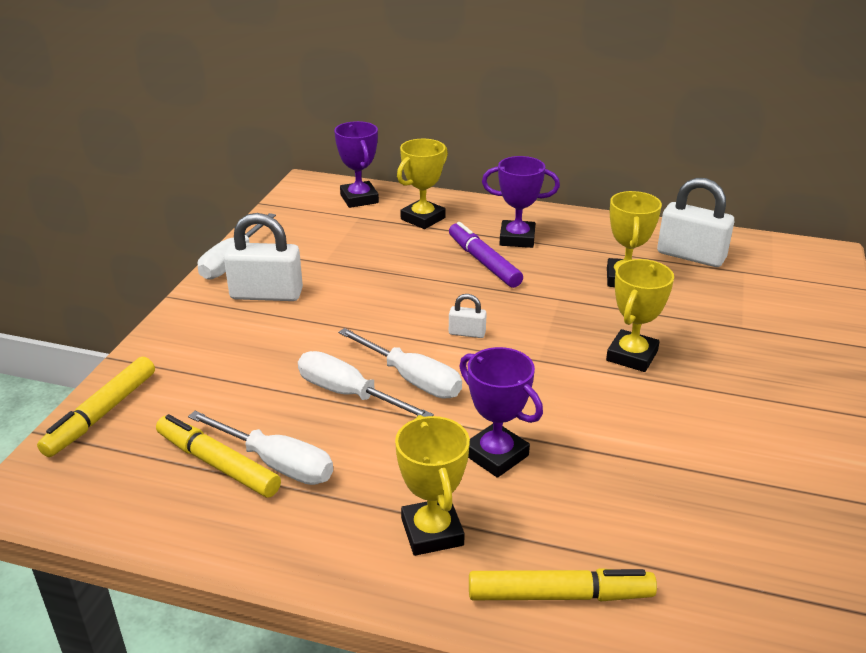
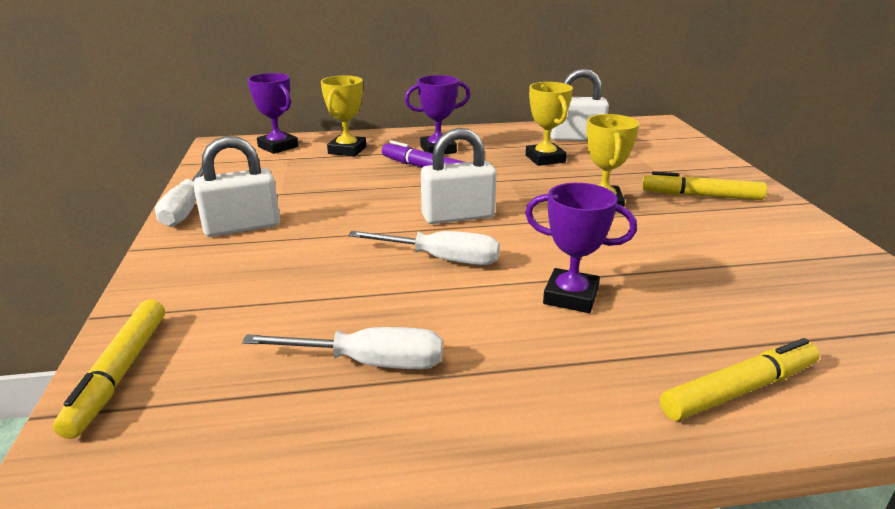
camera: 25 degrees left, 5 degrees down
yellow marker [156,414,281,498] -> yellow marker moved to [642,171,767,200]
white screwdriver [298,351,434,417] -> none
yellow trophy [395,415,470,556] -> none
white padlock [449,294,487,338] -> white padlock [421,128,497,224], size x2.07

